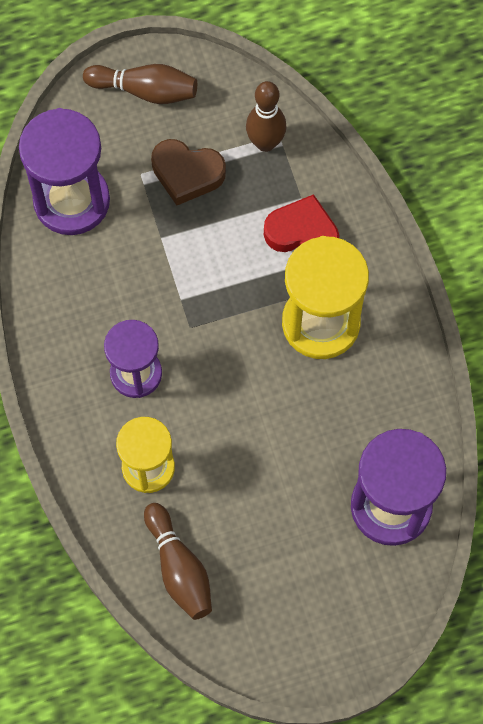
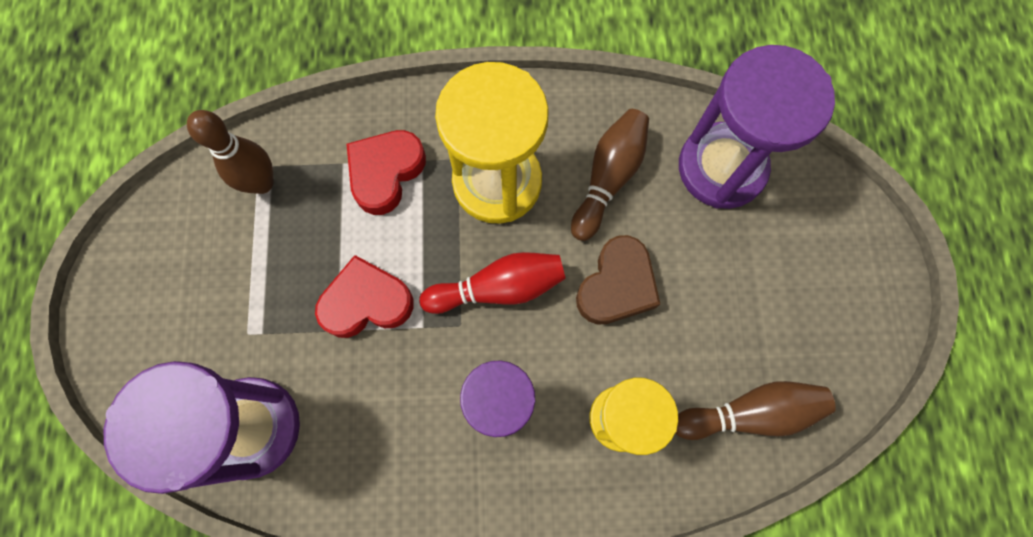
camera: 75 degrees left, 5 degrees up
brown bowling pin [83,64,197,104] -> brown bowling pin moved to [571,109,649,241]
brown heart [151,139,226,205] -> brown heart moved to [576,235,660,325]
none -> red heart [315,255,414,338]
none -> red bowling pin [419,252,566,314]

